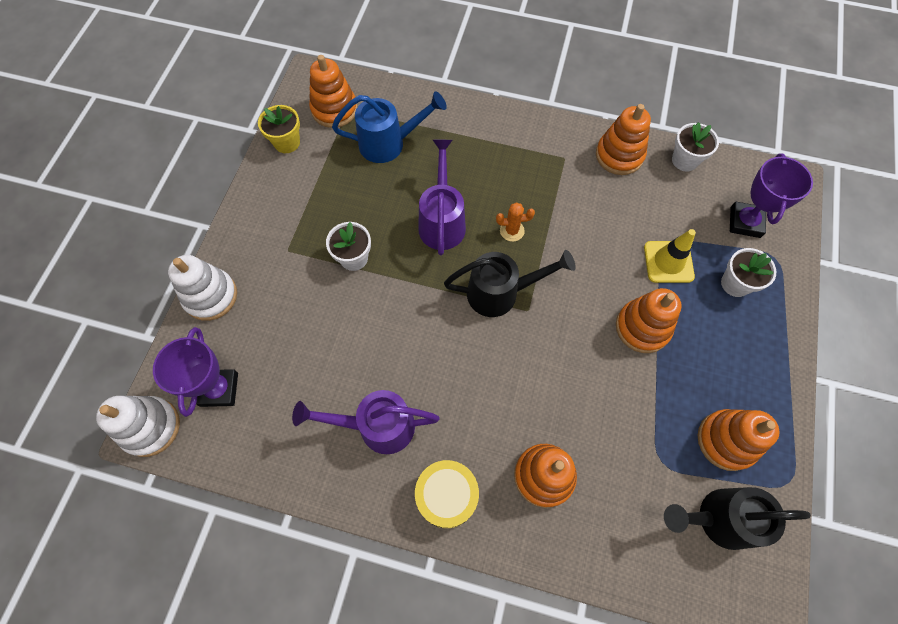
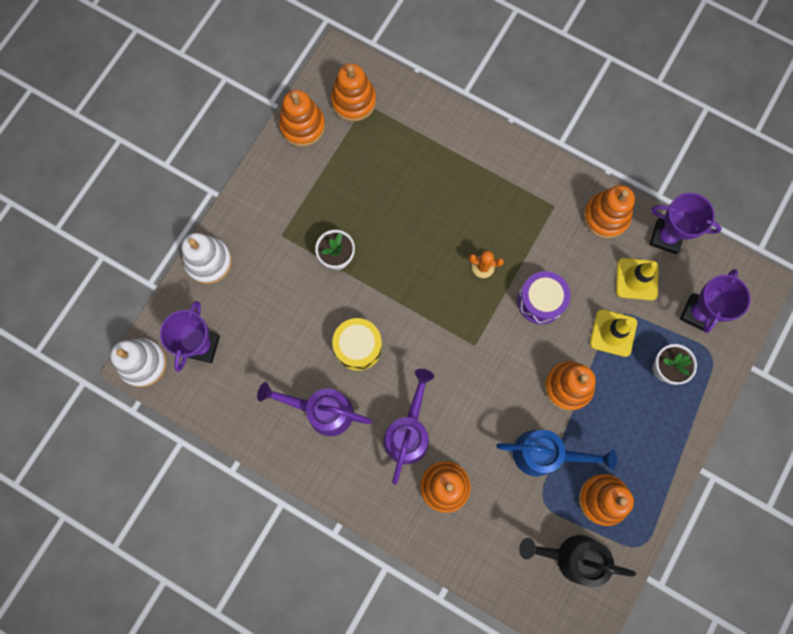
camera: 15 degrees right, 10 degrees up
yellow flower pot [258,105,300,153] -> orange stacking toy [279,90,325,147]
blue watering can [332,92,447,163] -> blue watering can moved to [496,430,617,476]
yellow drum [415,460,479,528] -> yellow drum moved to [332,318,382,371]
purple watering can [418,140,466,255] -> purple watering can moved to [383,369,434,485]
black watering can [444,250,576,317] -> none
white flower pot [672,122,719,172] -> purple trophy [649,193,722,254]
none -> purple drum [517,271,571,324]
none -> yellow traffic cone [616,258,659,300]

